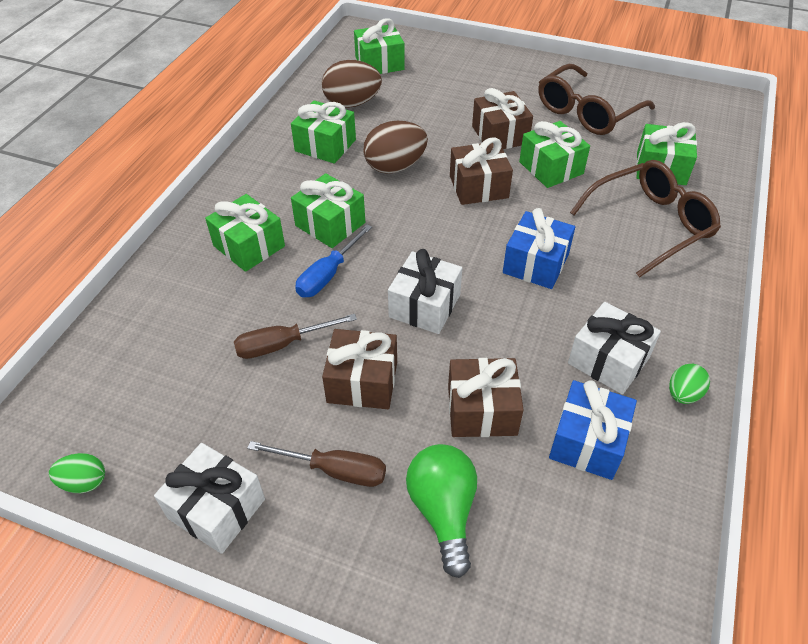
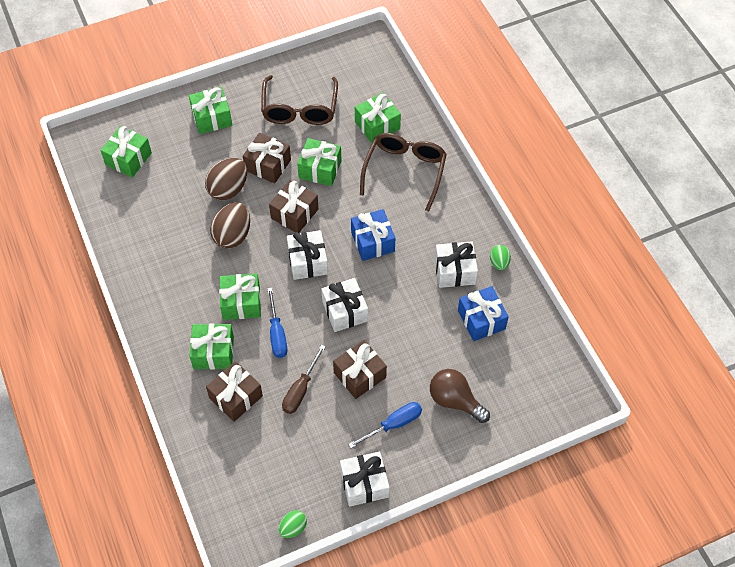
camera: 45 degrees left, 10 degrees up
brown screwdriver [247,441,386,487] -> blue screwdriver [348,402,422,448]
green gift [291,100,356,164] -> green gift moved to [189,87,232,134]
brown egg [322,60,382,108] -> brown egg moved to [205,158,247,200]
green light bulb [406,444,477,578] -> brown light bulb [430,369,490,423]
brown gift [448,358,524,437] -> brown gift moved to [206,361,263,422]
none -> white gift [287,230,328,280]

